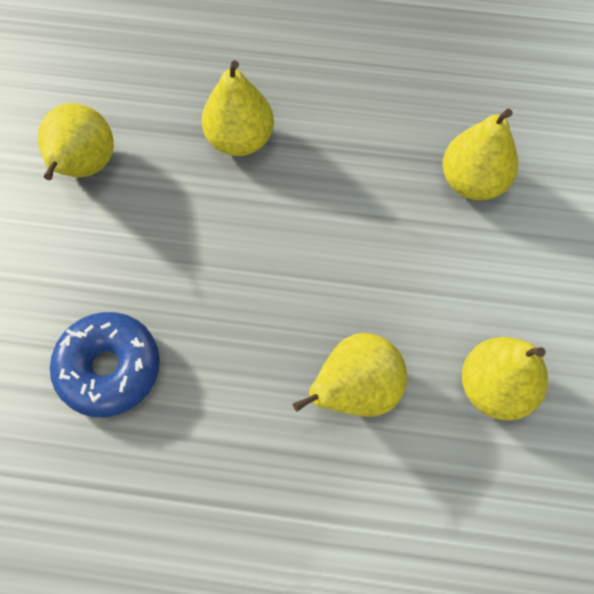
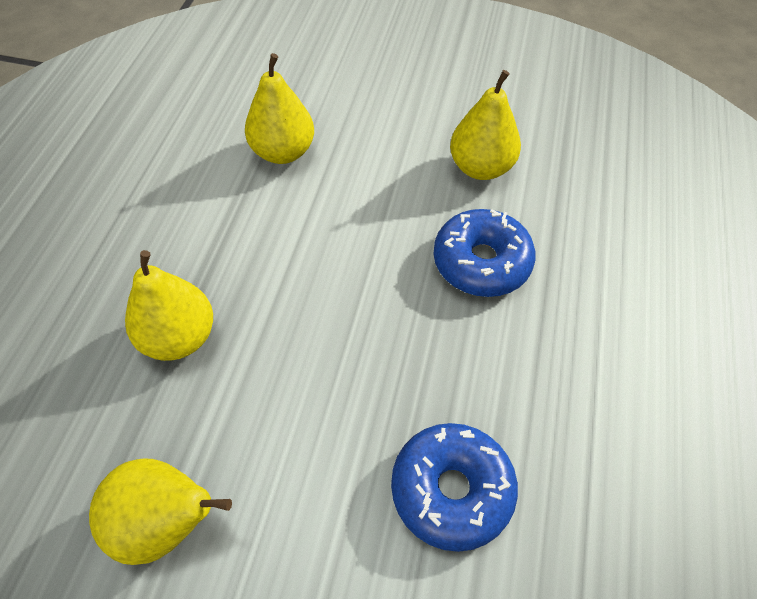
camera: 85 degrees left, 10 degrees down
yellow pear [293,333,407,417] -> blue donut [434,209,536,297]

